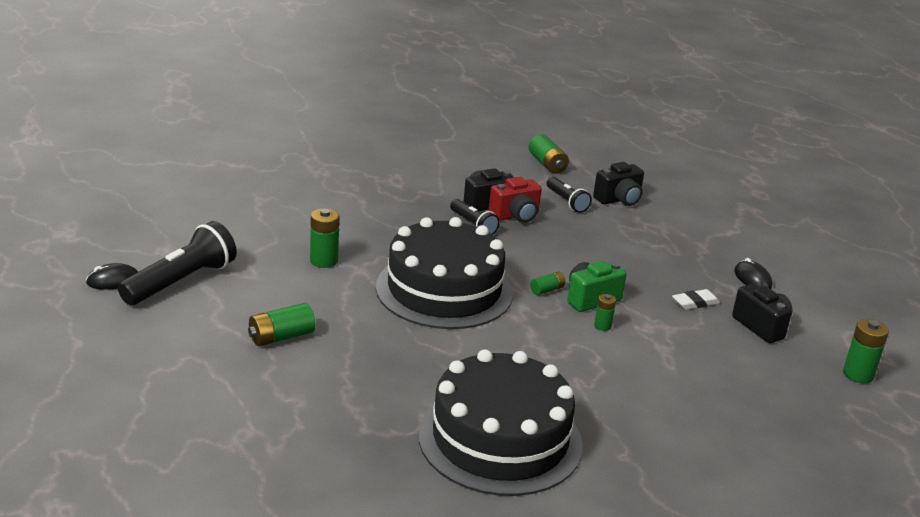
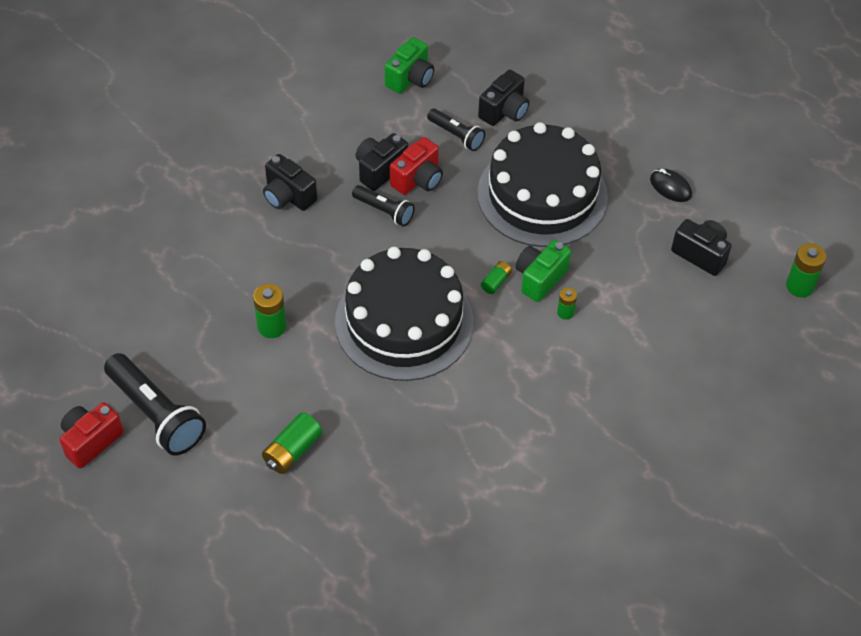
camera: 20 degrees left, 25 degrees up
black mouse [86,263,138,290] -> red camera [59,402,124,469]
black flashlight [118,221,237,305] -> black flashlight turned 120 degrees clockwise [104,353,206,456]
black cake [418,349,583,496] -> black cake moved to [477,122,608,247]
green battery [529,134,569,174] -> green camera [385,37,434,94]
white eraser [672,289,720,310] -> none
none -> black camera [263,154,317,211]

